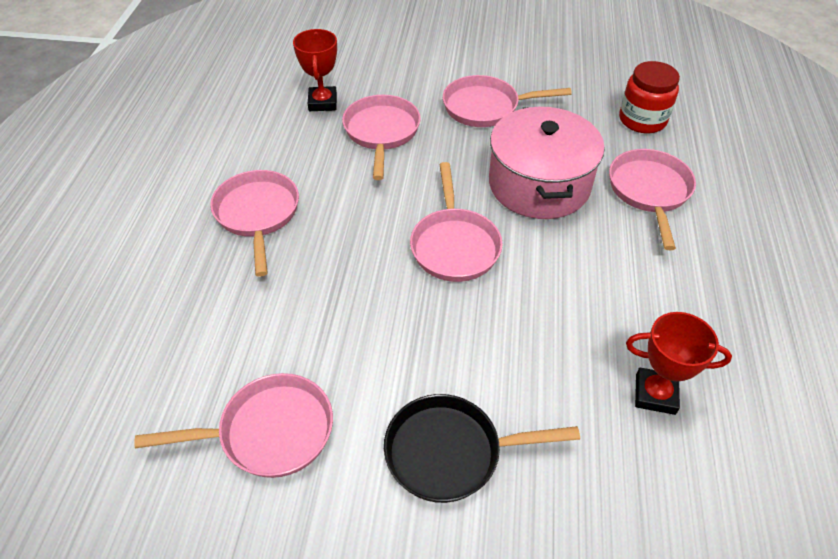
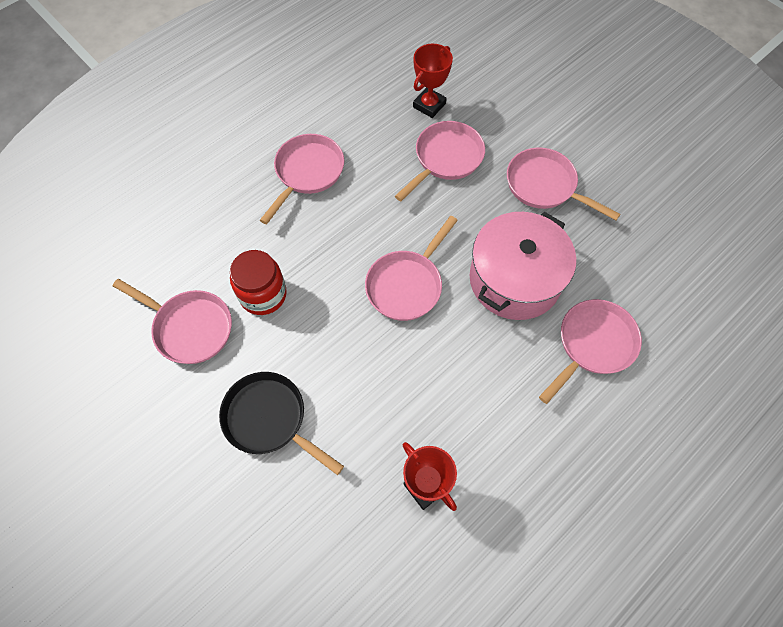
camera: 40 degrees right, 15 degrees up
red jar [619,61,680,133] -> red jar moved to [230,250,287,315]

